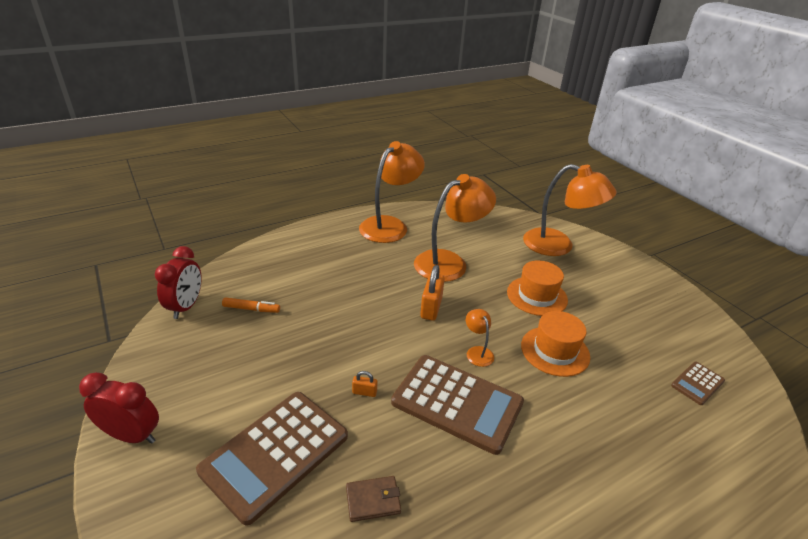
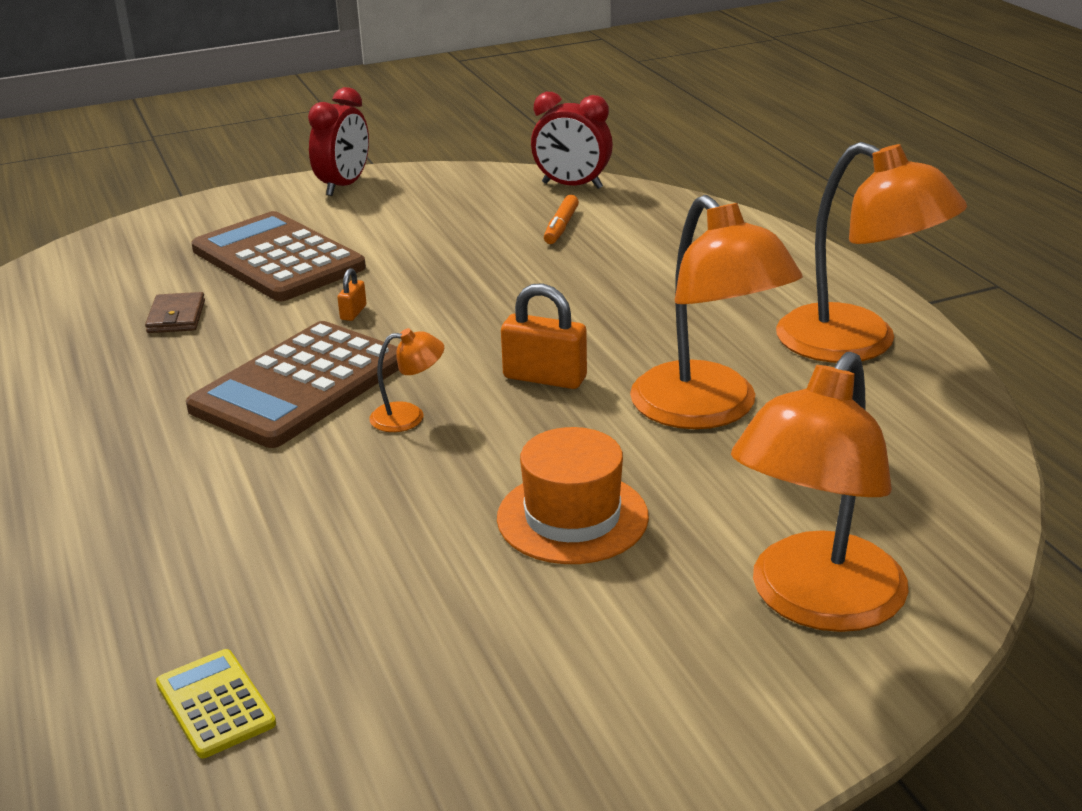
camera: 100 degrees right, 5 degrees down
orange hat [521,311,590,377] -> none
brown calculator [671,362,725,405] -> yellow calculator [156,649,276,758]

